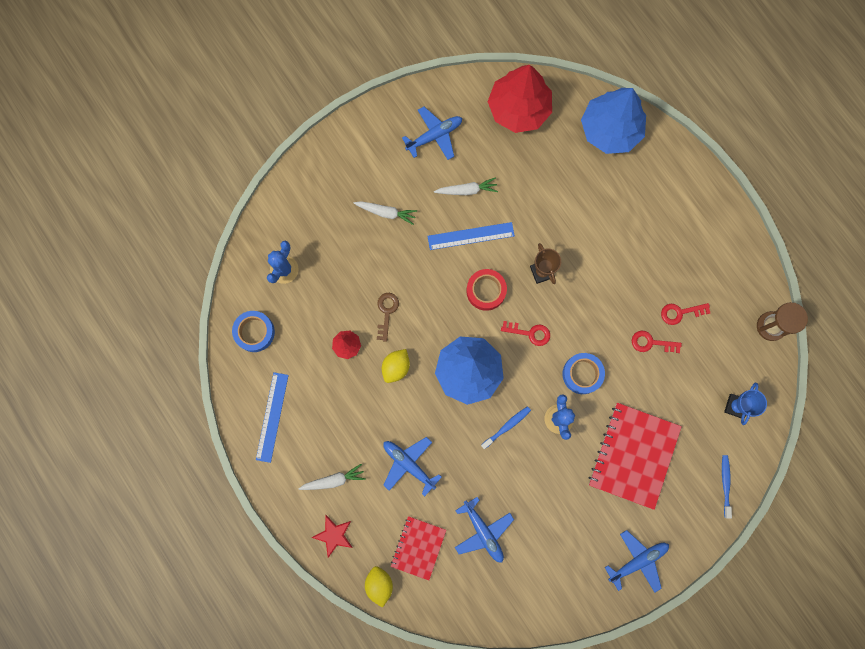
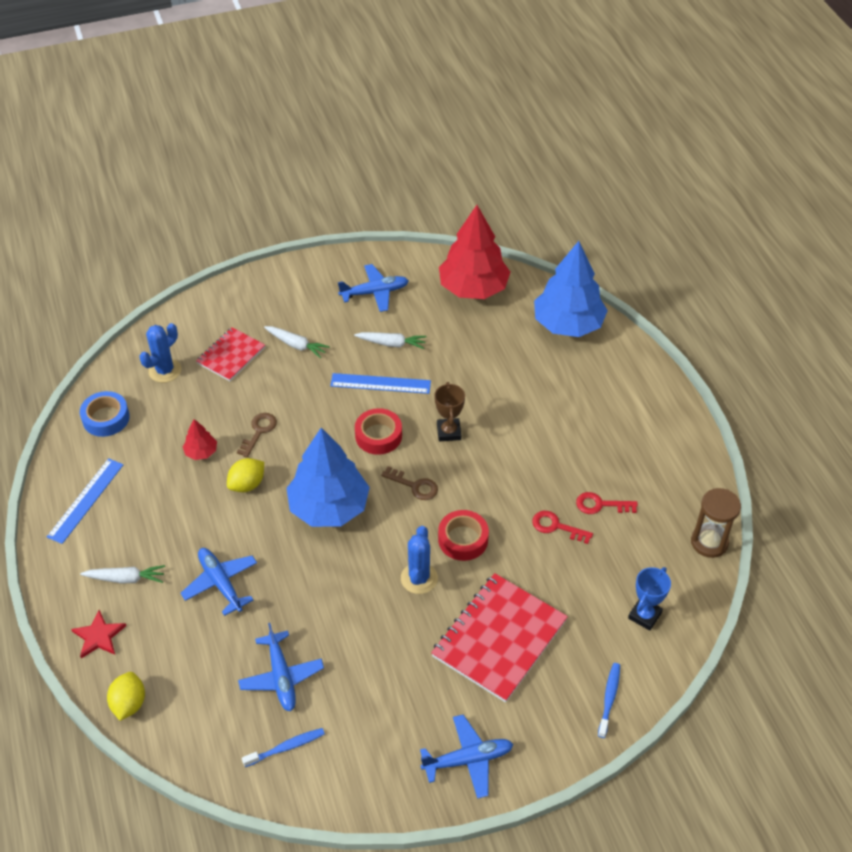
camera: 15 degrees right, 30 degrees down
red notebook [391,516,446,580] -> red notebook moved to [196,327,265,381]
blue toothbrush [481,406,531,449] -> blue toothbrush moved to [242,728,325,767]
red key [501,321,550,346] -> brown key [381,466,438,500]
blue tape [563,353,605,394] -> red tape [438,510,489,561]

